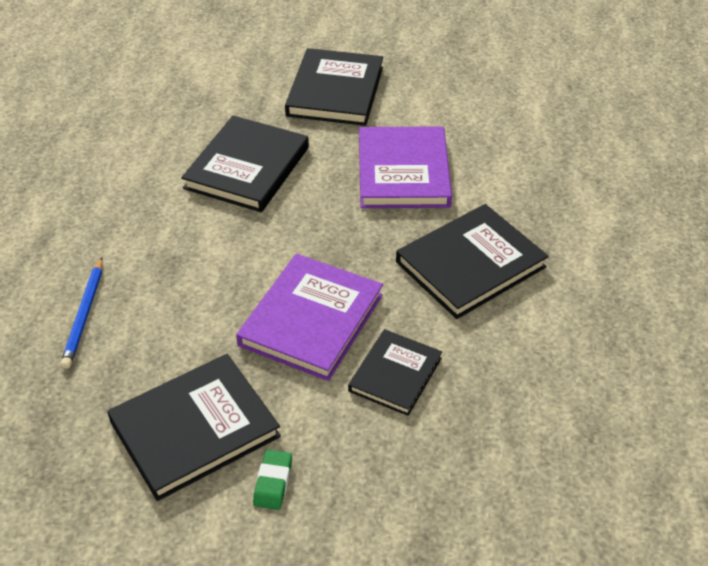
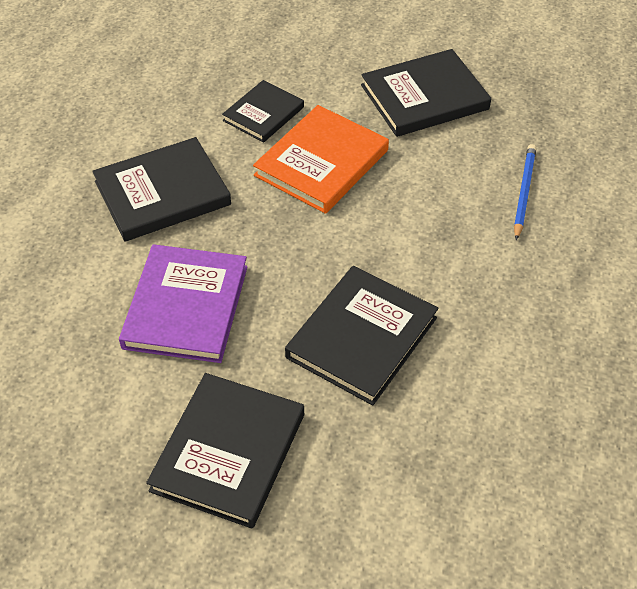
camera: 170 degrees left, 5 degrees up
purple book [236,254,383,381] -> orange book [253,105,389,214]
green eraser [253,450,292,510] -> none

